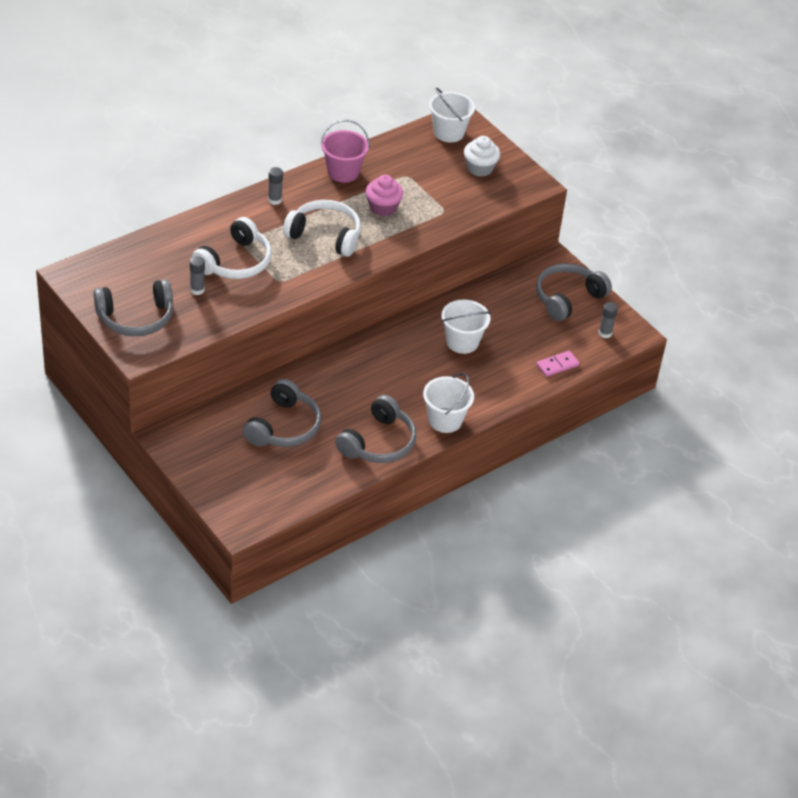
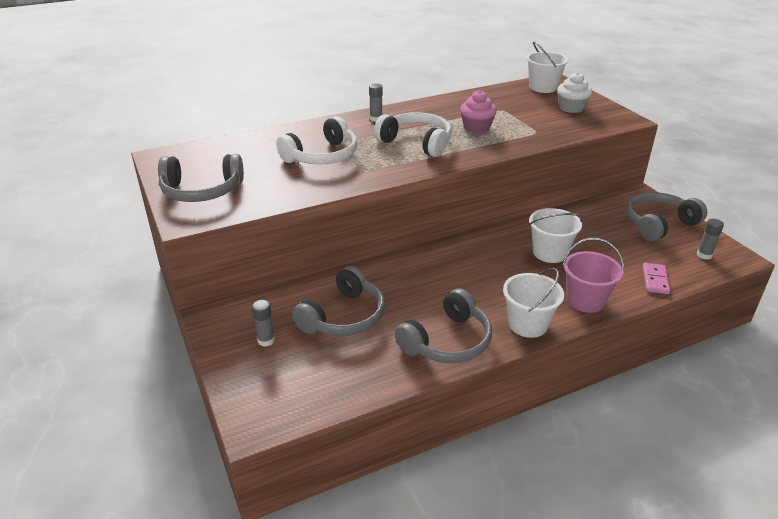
camera: 15 degrees right, 10 degrees down
grey glue stick [190,256,205,295] -> grey glue stick moved to [252,300,275,347]
pink bucket [321,120,370,183] -> pink bucket moved to [563,238,624,313]
pink domino [536,351,579,377] -> pink domino turned 60 degrees counterclockwise [643,263,670,294]

